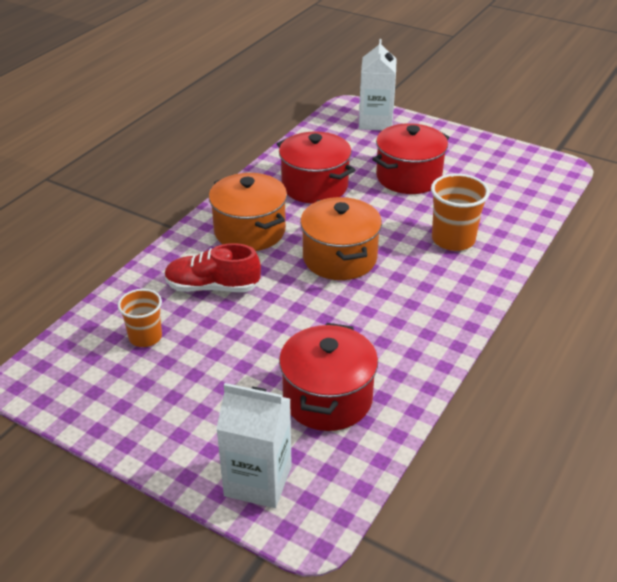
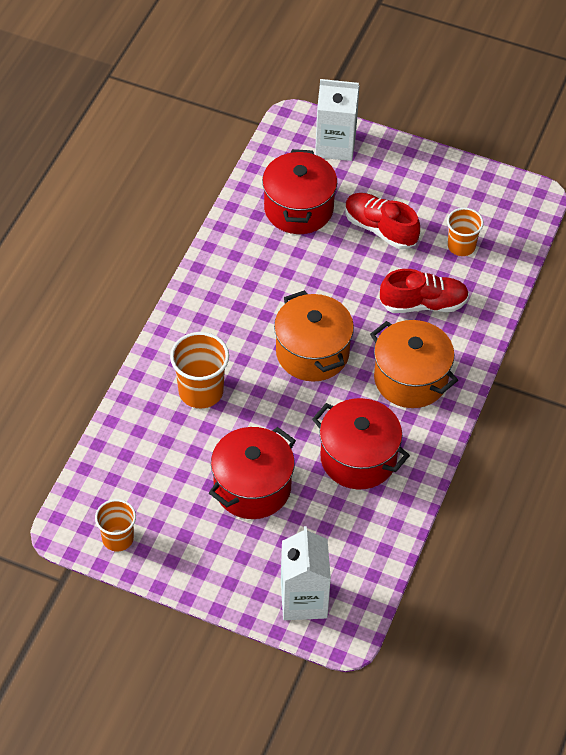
camera: 170 degrees right, 15 degrees up
none -> orange cup [95,499,136,552]
none -> red shoe [345,193,420,249]

